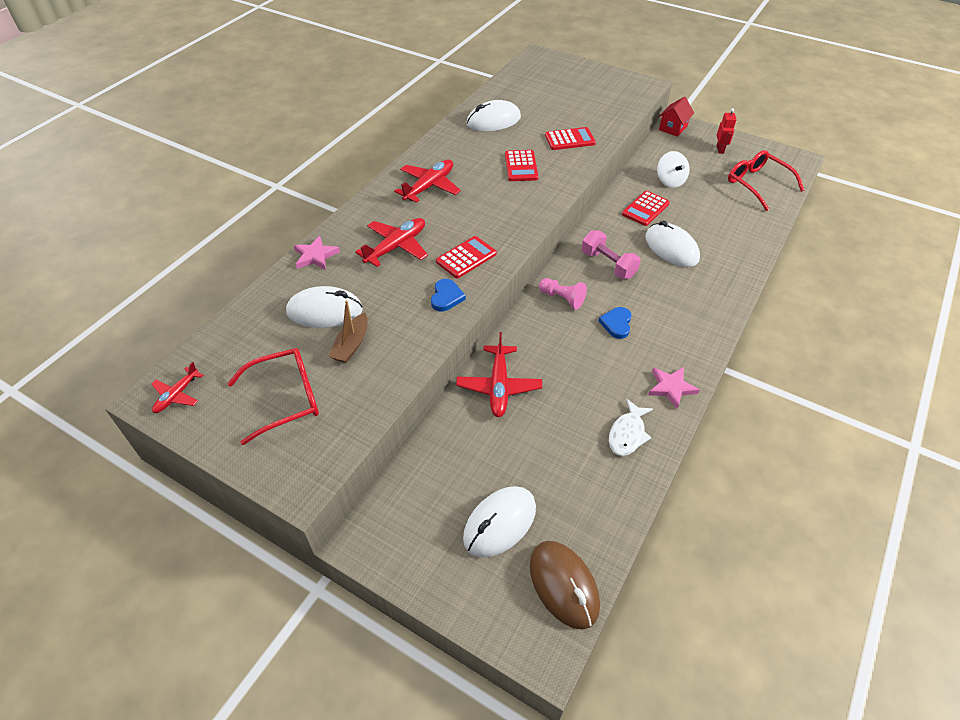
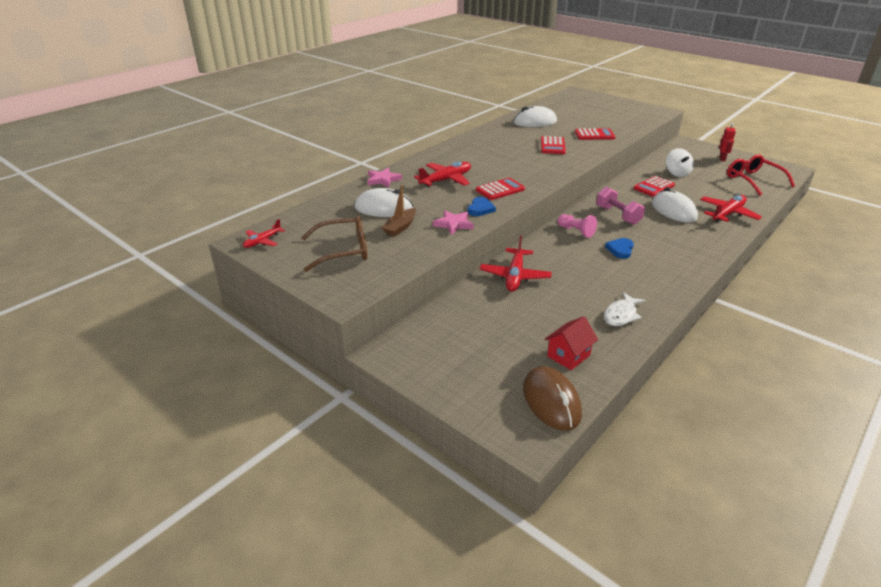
camera: 10 degrees right, 15 degrees down
red glasses [227,348,319,445] -> brown glasses [302,215,367,272]
red plane [394,160,461,203] -> red plane moved to [700,195,762,222]
white mouse [463,486,536,558] -> none
pink star [648,367,700,409] -> pink star moved to [433,210,474,235]
red house [659,97,694,137] -> red house moved to [545,316,598,370]

